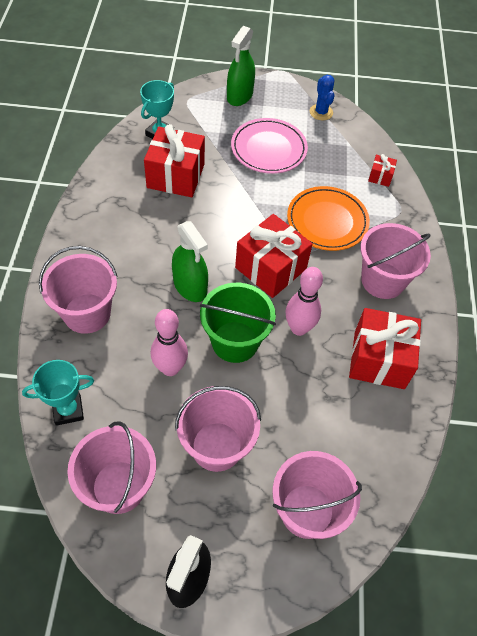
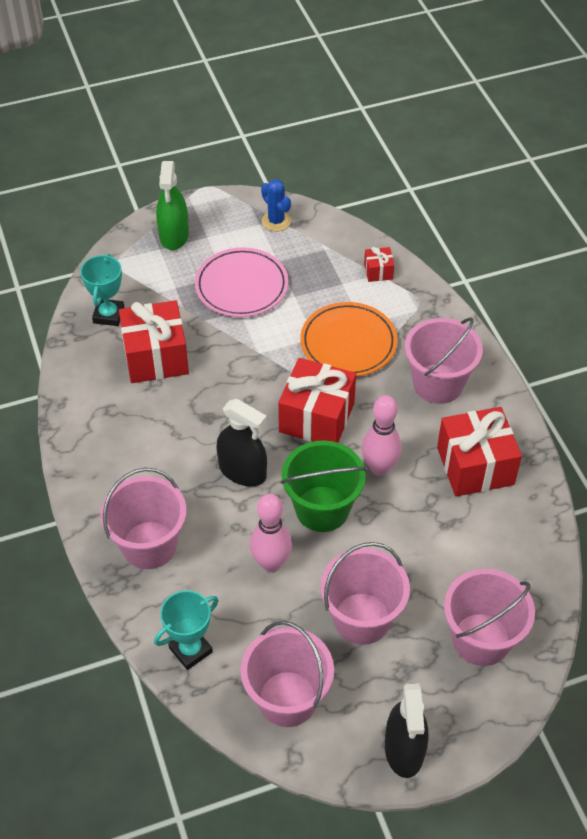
camera: 20 degrees left, 5 degrees down
green spray bottle [172,221,208,302] -> black spray bottle [216,399,267,486]

